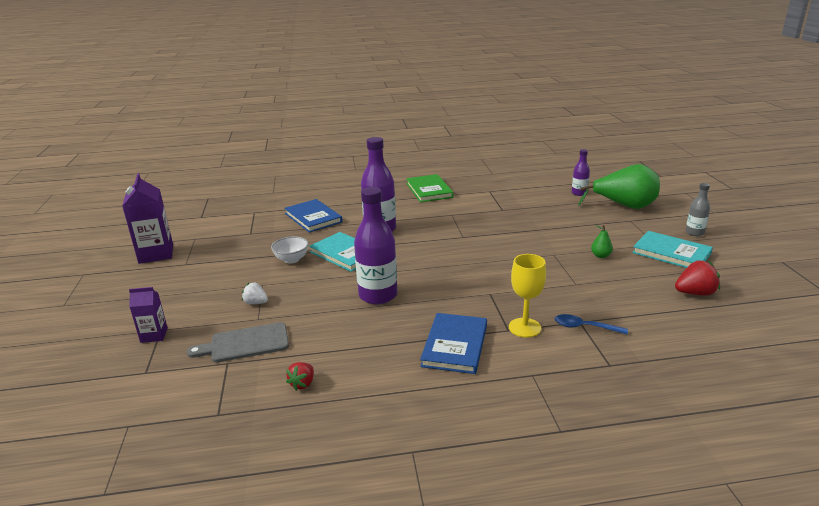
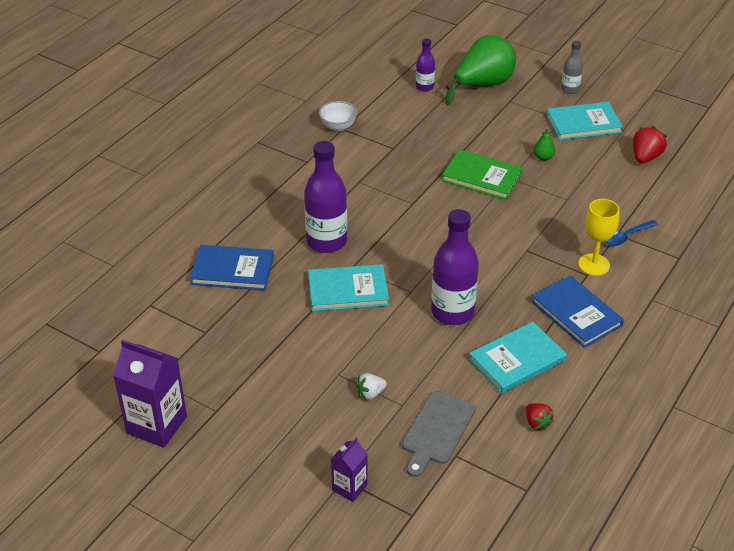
camera: 50 degrees left, 15 degrees up
white bowl [271,236,309,264] -> white bowl moved to [319,101,357,131]
green book [406,174,453,202] -> green book moved to [442,149,523,200]
none -> turquoise book [469,322,567,394]

